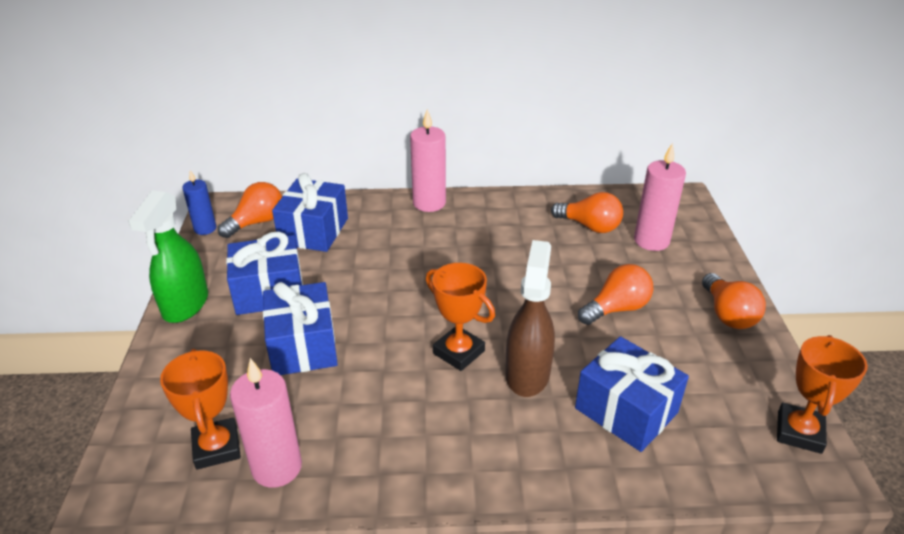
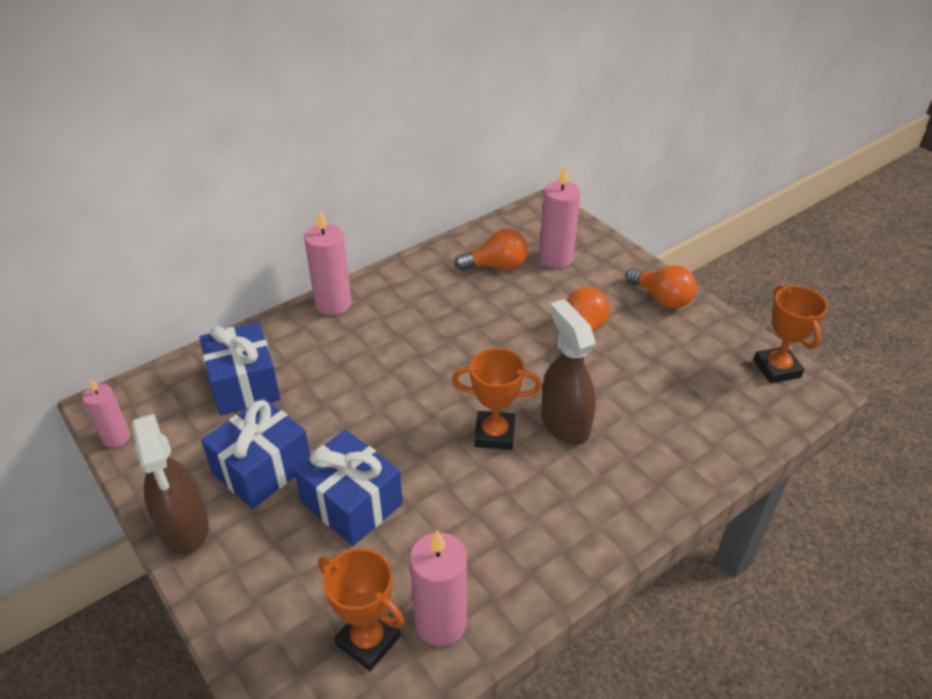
camera: 35 degrees left, 5 degrees up
green spray bottle [128,191,208,323] -> brown spray bottle [132,414,209,555]
blue candle [182,170,216,235] -> pink candle [83,378,130,447]
orange light bulb [218,182,282,238] -> none
blue gift [575,336,689,452] -> none

